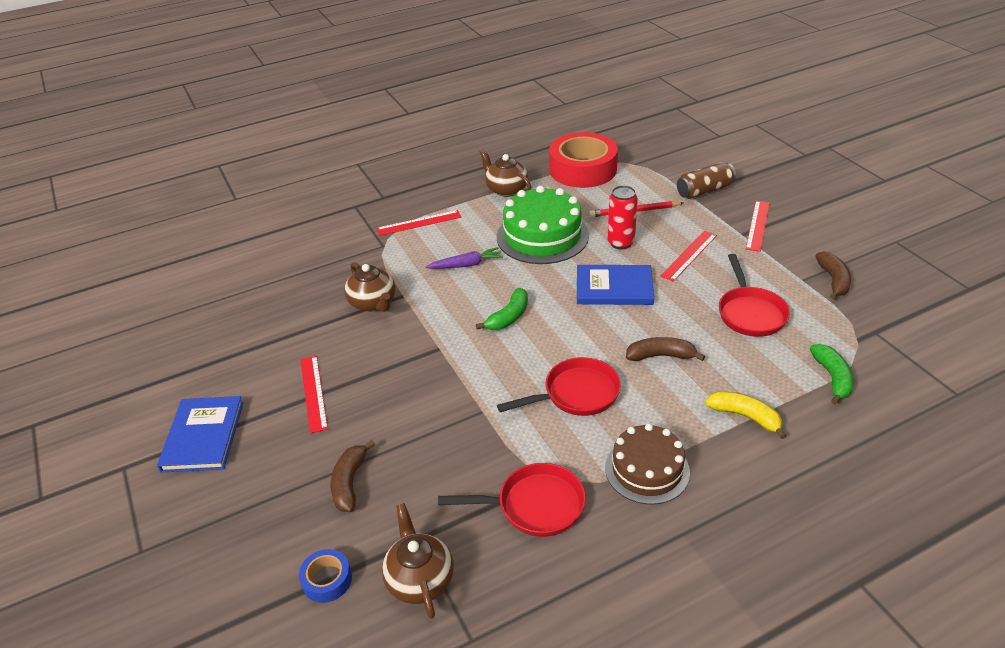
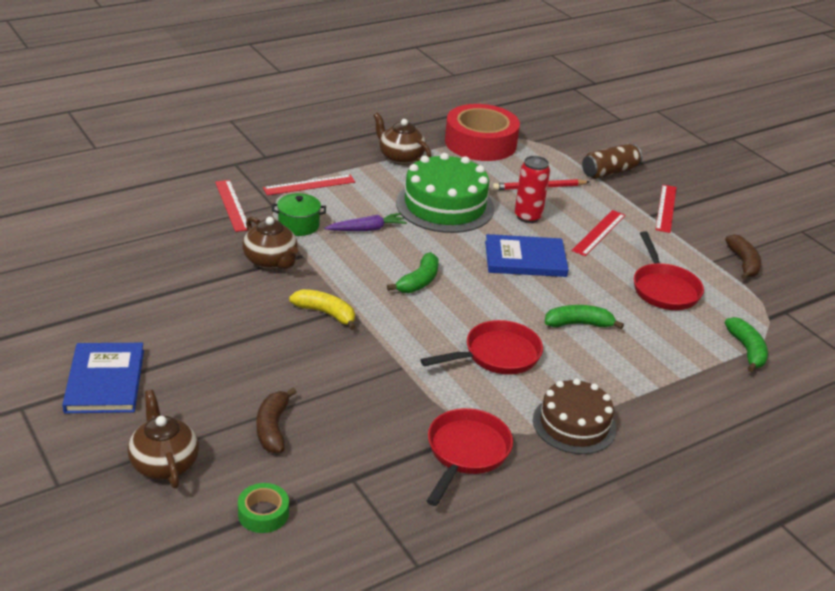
camera: 10 degrees left, 5 degrees down
blue tape [299,549,352,603] -> green tape [238,483,289,533]
red ruler [300,355,328,433] -> red ruler moved to [215,180,247,232]
brown teapot [382,503,454,619] -> brown teapot moved to [128,390,199,488]
red pan [438,463,585,537] -> red pan turned 60 degrees counterclockwise [427,408,513,506]
brown banana [626,337,705,361] -> green banana [545,305,624,329]
yellow banana [705,391,786,439] -> yellow banana moved to [289,289,356,330]
none -> green pot [272,193,326,236]

